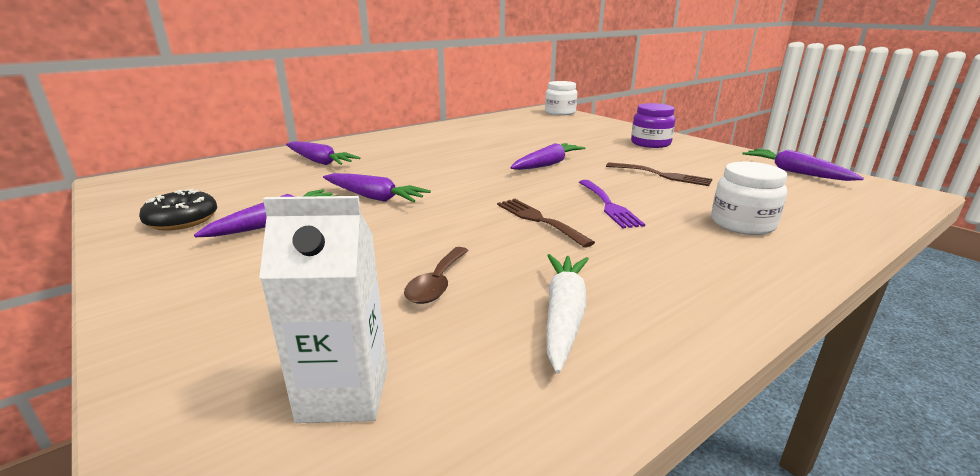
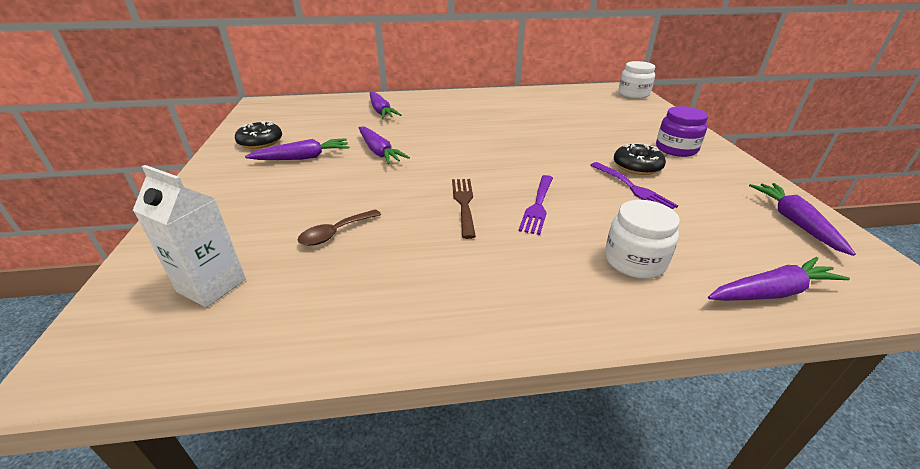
camera: 30 degrees right, 10 degrees up
purple carrot [510,143,586,170] -> purple carrot moved to [708,257,850,301]
white carrot [547,254,589,374] -> none
brown fork [606,162,712,186] -> purple fork [590,162,678,209]
none -> black donut [614,144,666,175]

